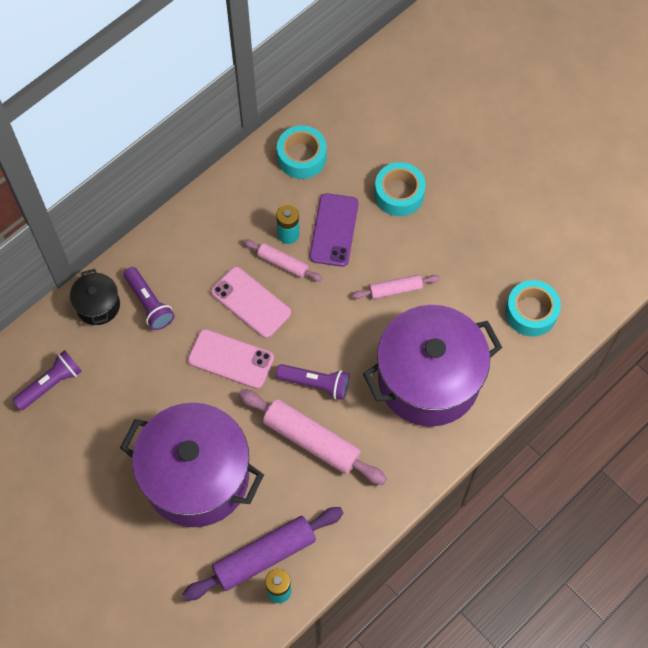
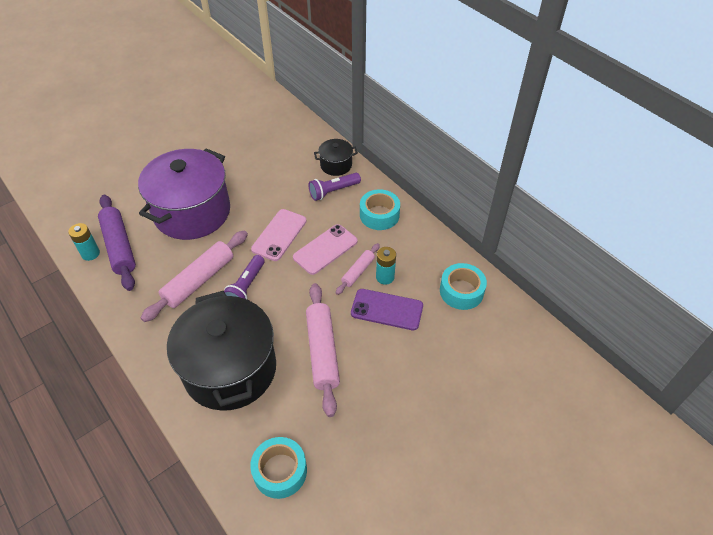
camera: 95 degrees right, 15 degrees down
purple flashlight [13,350,82,411] -> none
pink rolling pin [352,274,440,299] -> pink rolling pin [306,283,340,417], size x1.82
purple pot [363,305,502,427] -> black pot [167,291,276,411]
turquoise tape [374,162,426,216] -> turquoise tape moved to [360,189,400,230]

